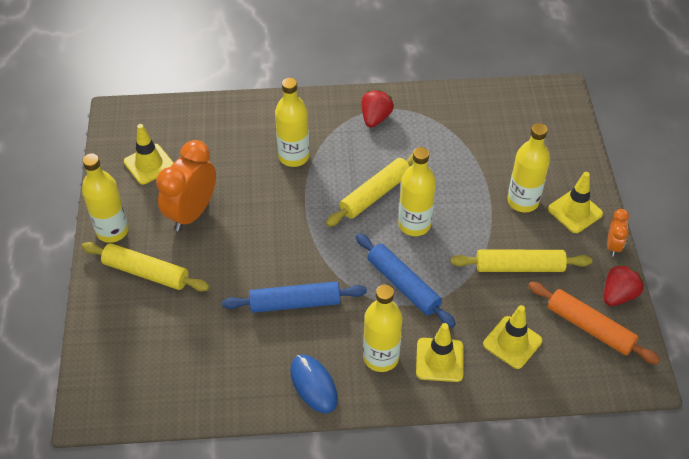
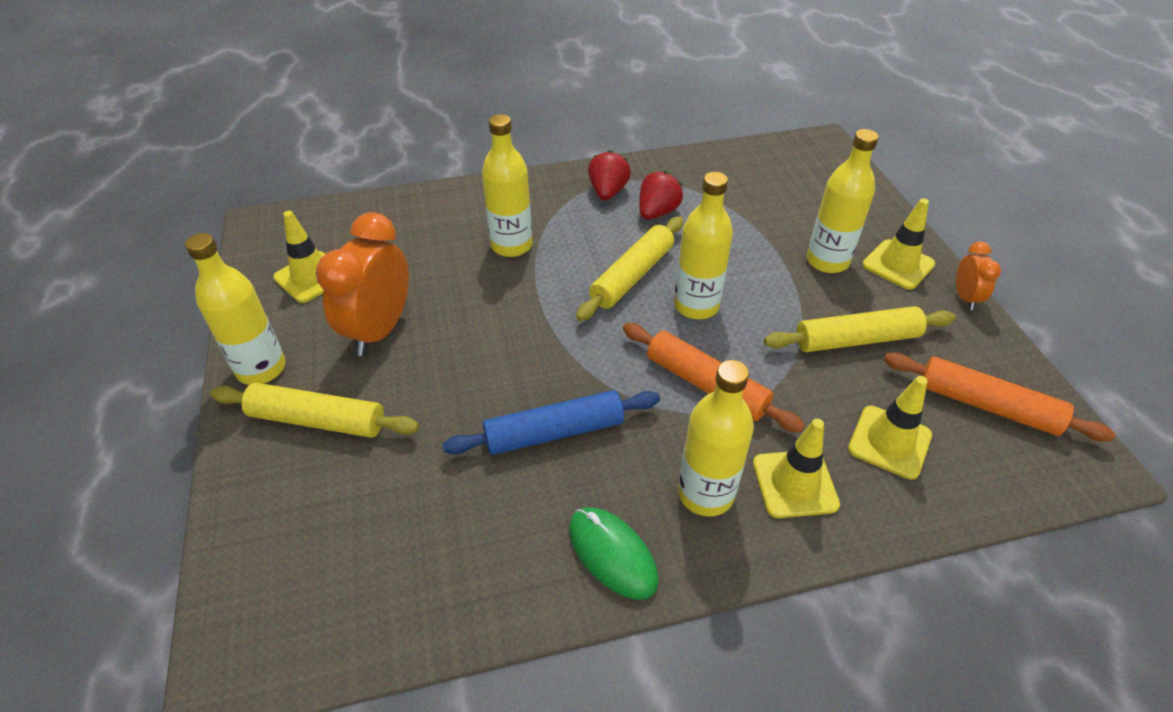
camera: 10 degrees left, 5 degrees down
blue mouse [290,355,338,413] -> green mouse [569,507,659,600]
blue rolling pin [356,233,456,328] -> orange rolling pin [623,323,805,432]
red strawberry [604,264,644,306] -> red strawberry moved to [639,171,683,220]

